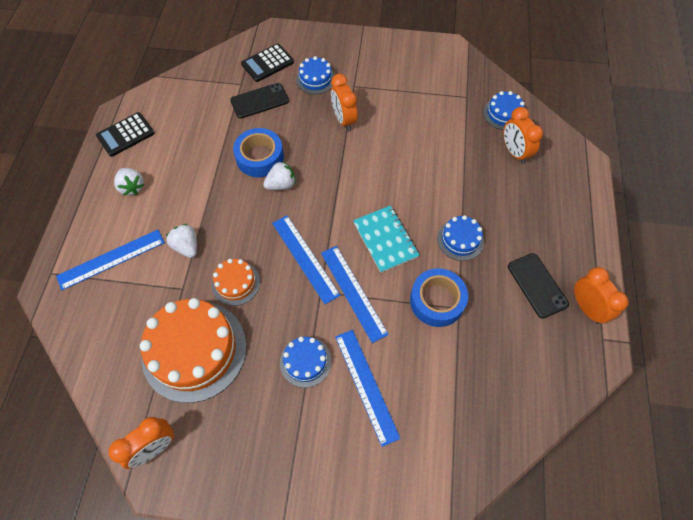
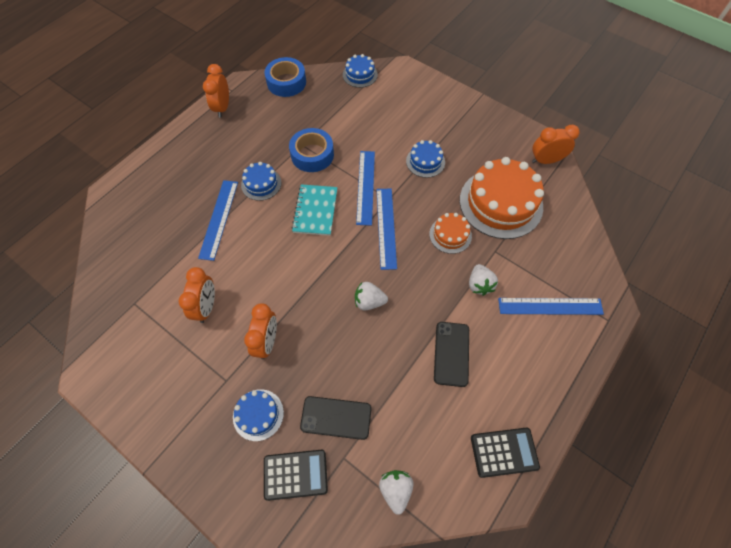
camera: 150 degrees left, 0 degrees up
white strawberry [114,168,144,196] -> white strawberry moved to [379,470,414,515]
blue tape [233,128,284,177] -> blue tape moved to [265,57,306,97]
blue ruler [335,330,401,447] -> blue ruler moved to [198,180,238,261]
blue cake [483,91,525,130] -> blue cake moved to [343,54,378,88]
orange clock [503,107,543,164] -> orange clock moved to [178,267,215,323]
black phone [508,253,569,319] -> black phone moved to [434,322,469,387]

